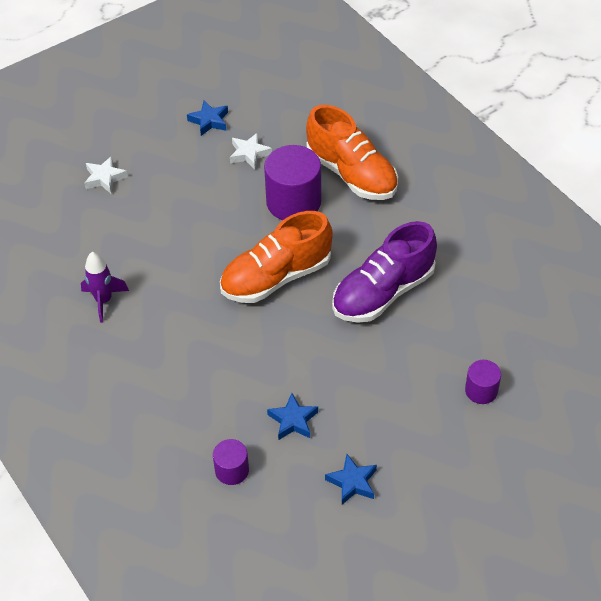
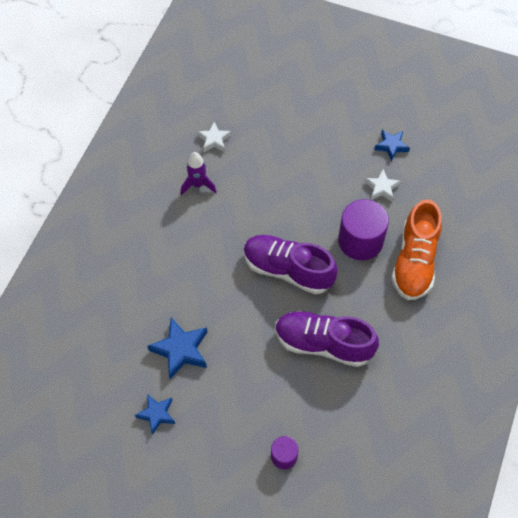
camera: 55 degrees right, 10 degrees up
white star [84,156,128,193] -> white star moved to [197,122,231,152]
purple cylinder [213,439,249,485] -> none
orange shoe [220,211,333,303] -> purple shoe [244,235,338,294]
blue star [267,393,318,440] -> blue star [147,318,207,379], size x1.58

